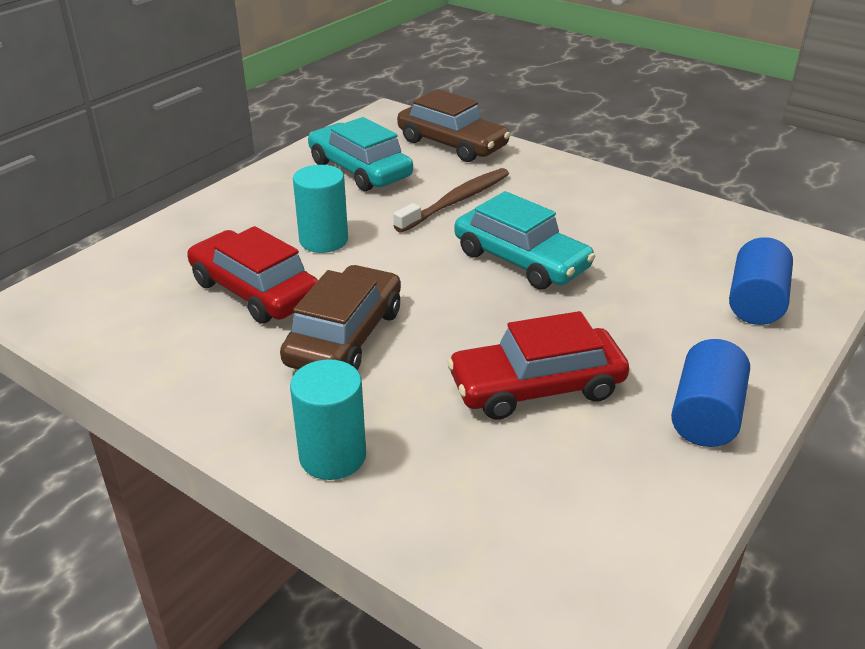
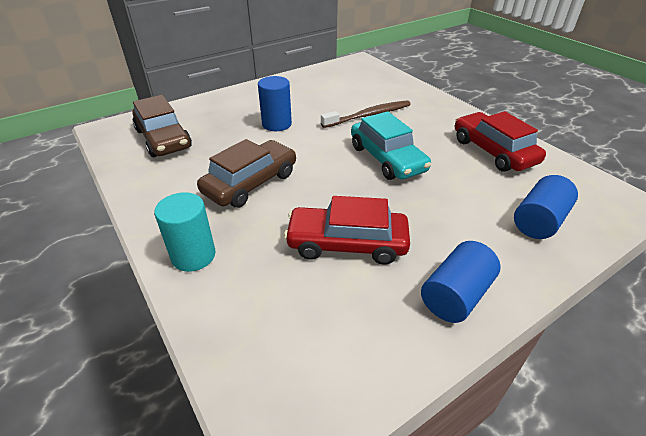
camera: 20 degrees right, 5 degrees up
red car [187,226,318,324] -> red car moved to [455,111,546,172]
turquoise cylinder [293,165,348,253] -> blue cylinder [258,76,292,131]
turquoise car [308,117,413,191] -> none
brown car [397,89,511,162] -> brown car moved to [133,95,192,157]

